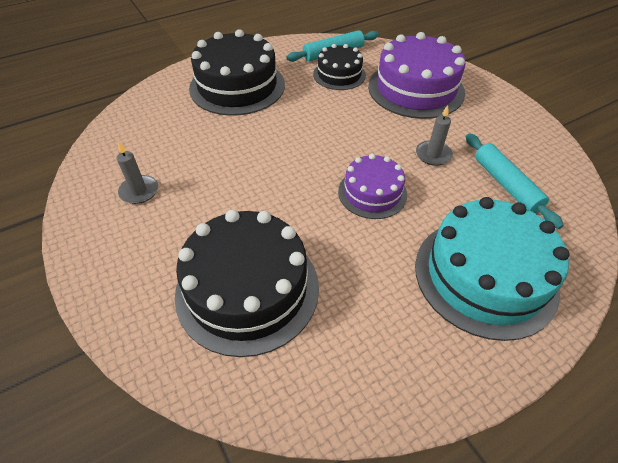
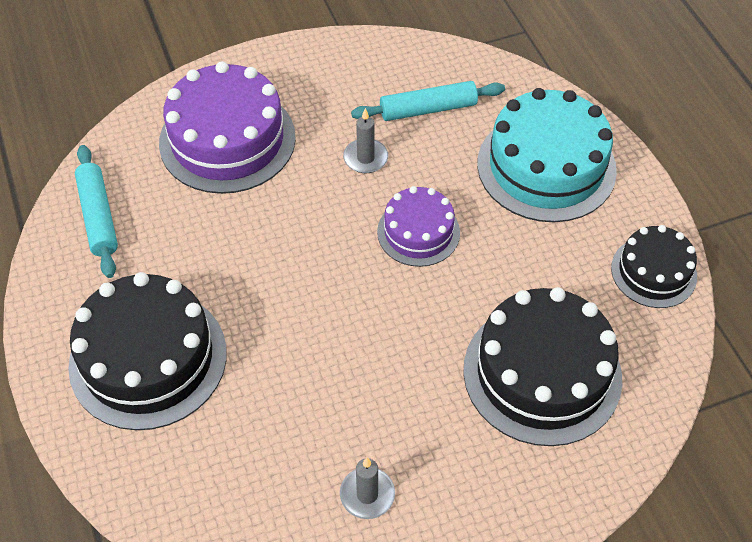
camera: 80 degrees left, 5 degrees up
black cake [313,44,366,90] -> black cake moved to [611,225,697,308]

